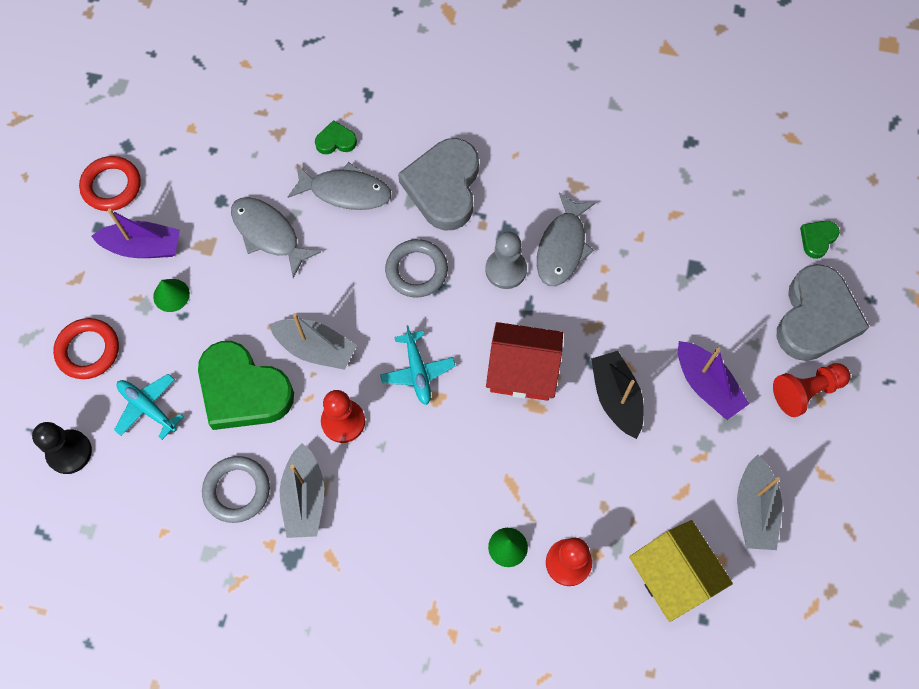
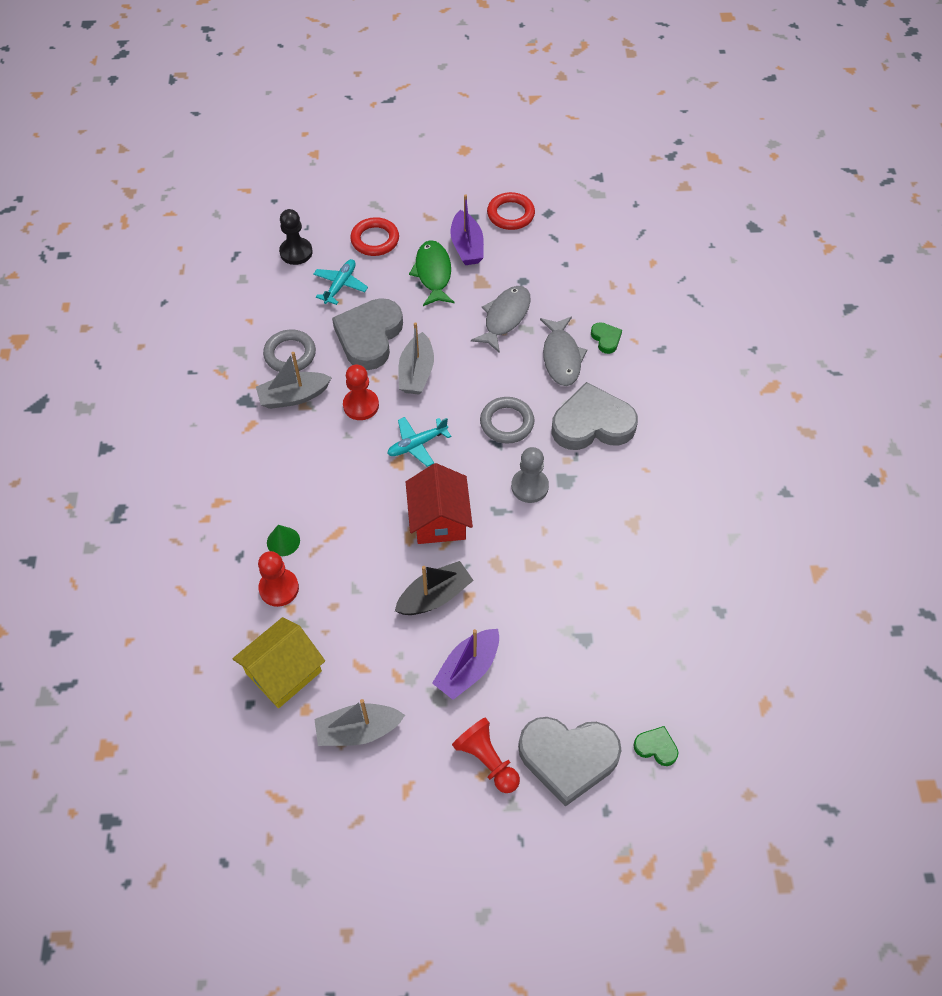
camera: 75 degrees right, 10 degrees down
green cone [153,279,190,312] -> green fish [409,240,455,306]
green heart [198,341,294,430] -> grey heart [332,298,403,370]
grey fish [537,192,596,286] -> none

